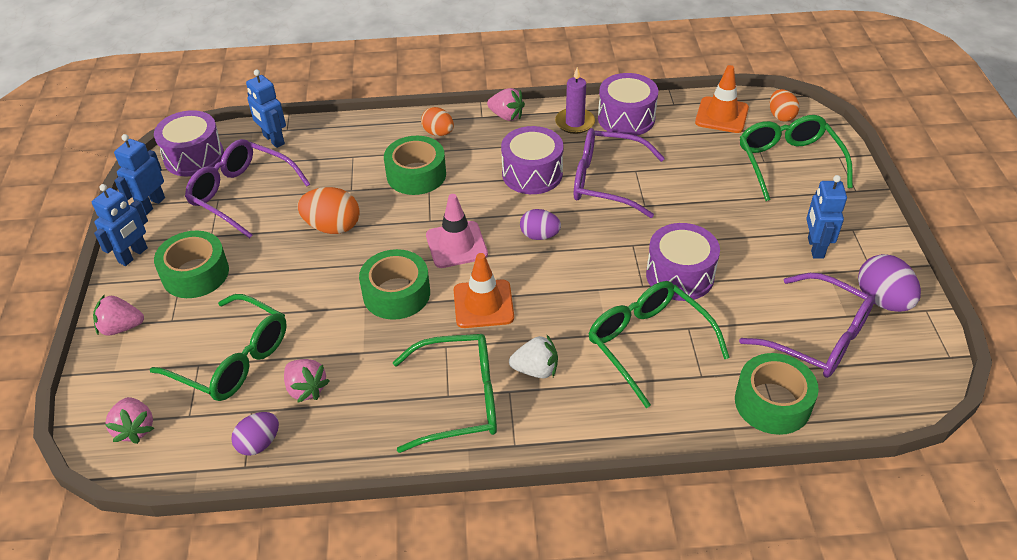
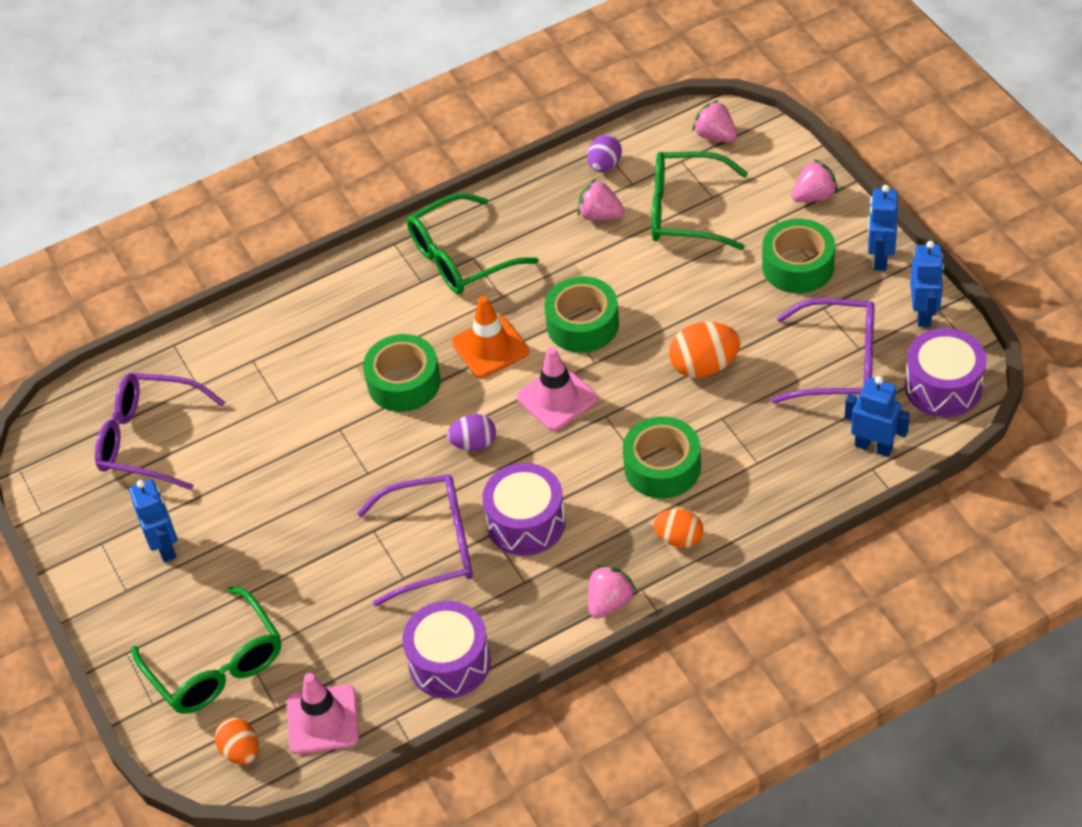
camera: 160 degrees right, 5 degrees up
pink strawberry [487,88,525,121] -> pink strawberry turned 120 degrees clockwise [588,564,636,619]
white strawberry [509,335,558,378] -> none
purple candle [555,67,595,134] -> none
green glasses [589,281,730,408] -> none
purple drum [646,223,720,301] -> none
orange traffic cone [695,65,749,133] -> pink traffic cone [287,673,359,754]
green tape [735,353,819,435] -> green tape moved to [363,334,441,412]
purple egg [858,254,921,312] -> none

